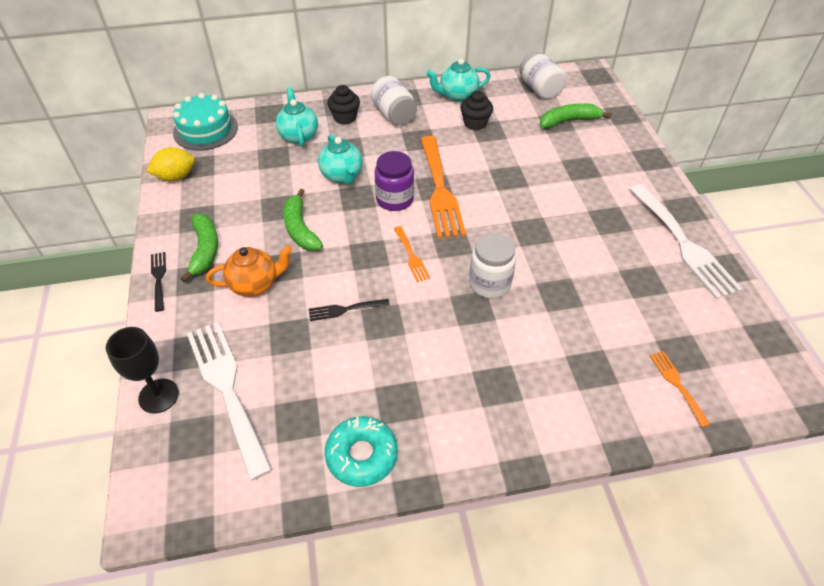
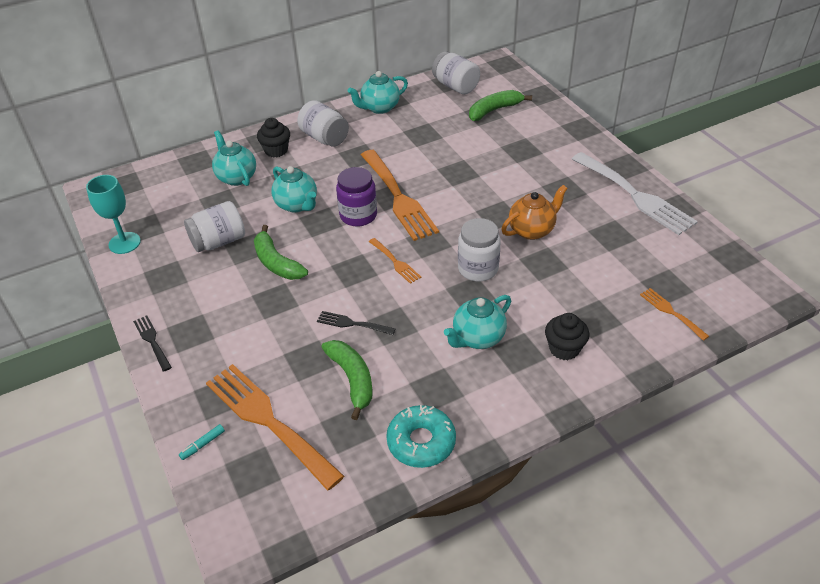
camera: 15 degrees left, 5 degrees down
black goblet [106,327,179,413] -> turquoise marker [179,424,225,460]
yellow lemon [146,147,195,181] -> turquoise goblet [86,175,141,254]
turquoise cake [173,93,238,151] -> none
green banana [181,213,218,282] -> green banana moved to [322,340,373,420]
white fork [187,322,272,481] -> orange fork [206,364,344,491]
orange teapot [206,245,293,297] -> orange teapot moved to [501,185,568,240]
black fork [309,299,390,321] -> black fork turned 45 degrees clockwise [317,311,395,335]
black cupcake [460,90,493,130] -> black cupcake moved to [545,313,589,360]
none -> white jar [184,201,245,252]
none -> turquoise teapot [444,295,511,349]

